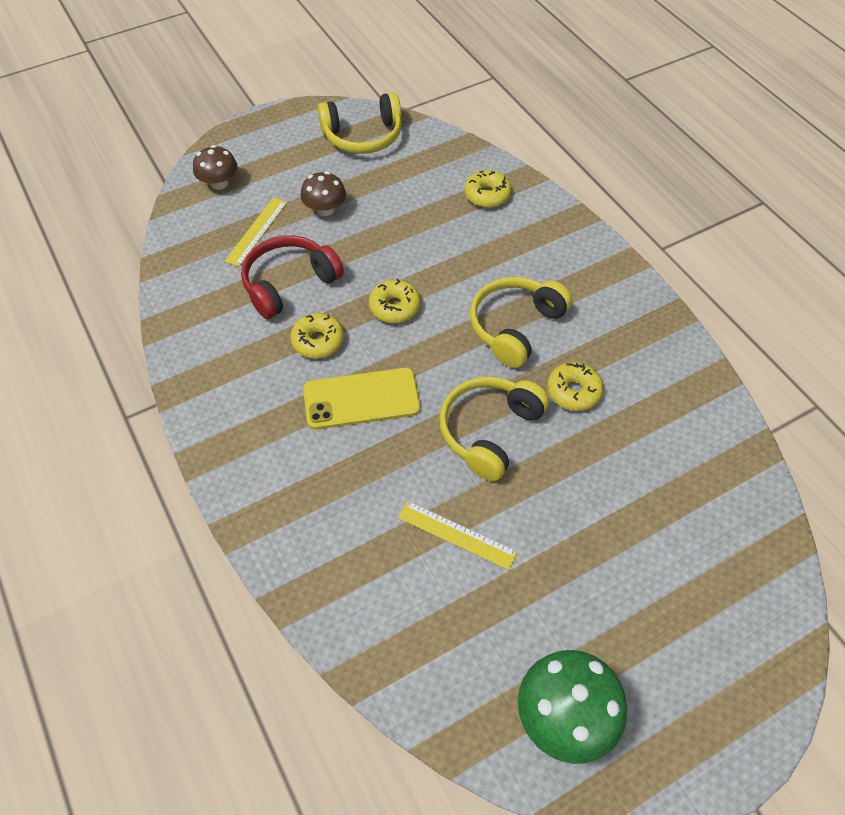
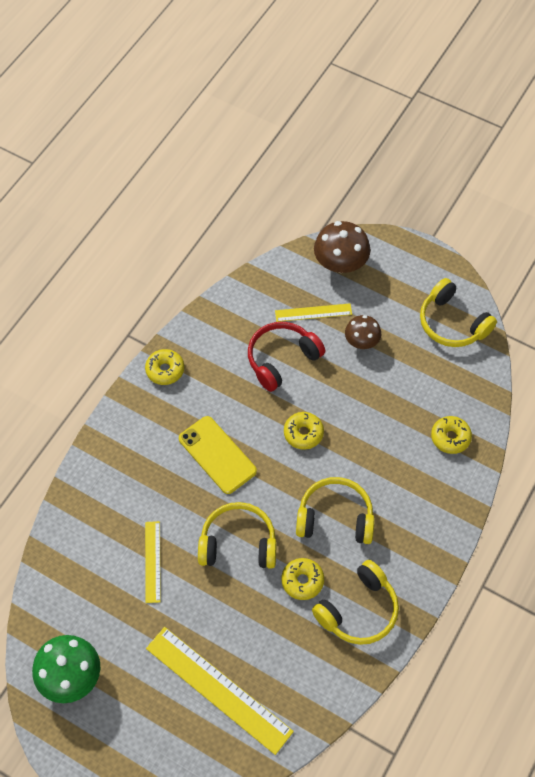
camera: 60 degrees right, 5 degrees up
brown mushroom [193,145,238,190] -> brown mushroom [314,221,370,273], size x1.59
red headphones [241,235,344,319] -> red headphones turned 60 degrees counterclockwise [248,322,326,392]
yellow donut [290,313,344,359] -> yellow donut moved to [145,349,184,385]
none -> yellow ruler [146,627,294,755]
none -> yellow headphones [312,560,399,645]

